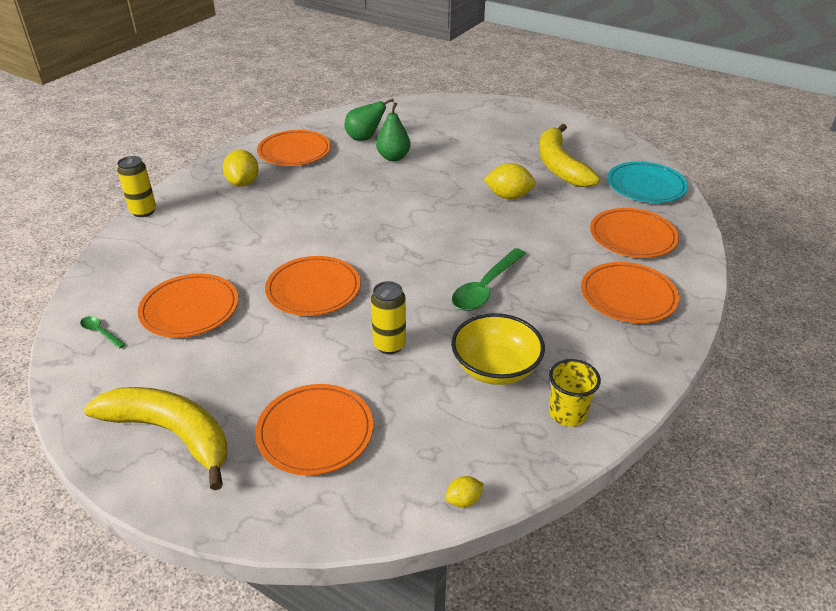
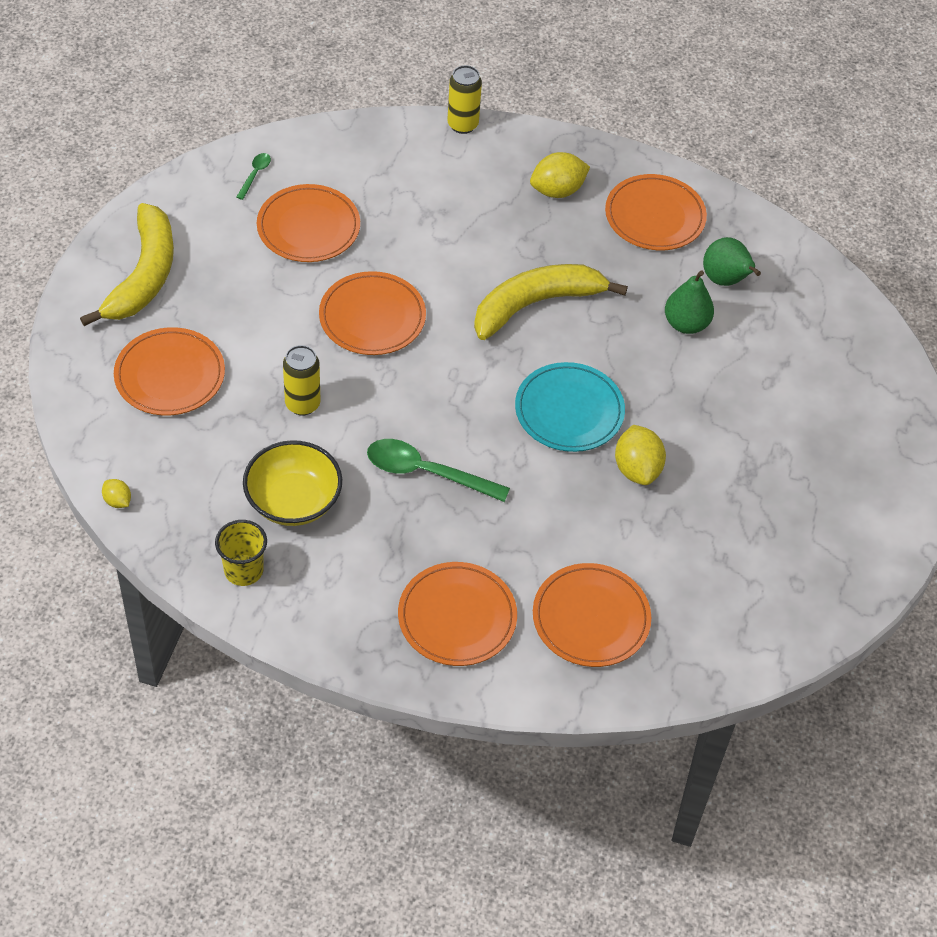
camera: 70 degrees right, 15 degrees up
yellow banana [539,124,600,187] -> yellow banana moved to [474,264,628,340]
turquoise plate [607,161,688,203] -> turquoise plate moved to [515,362,625,452]

